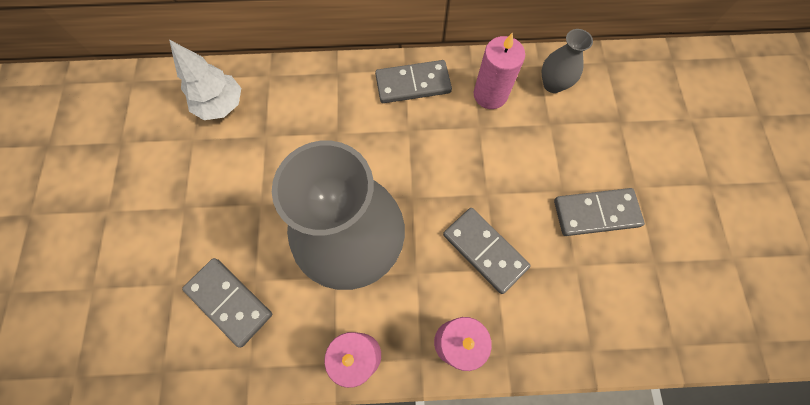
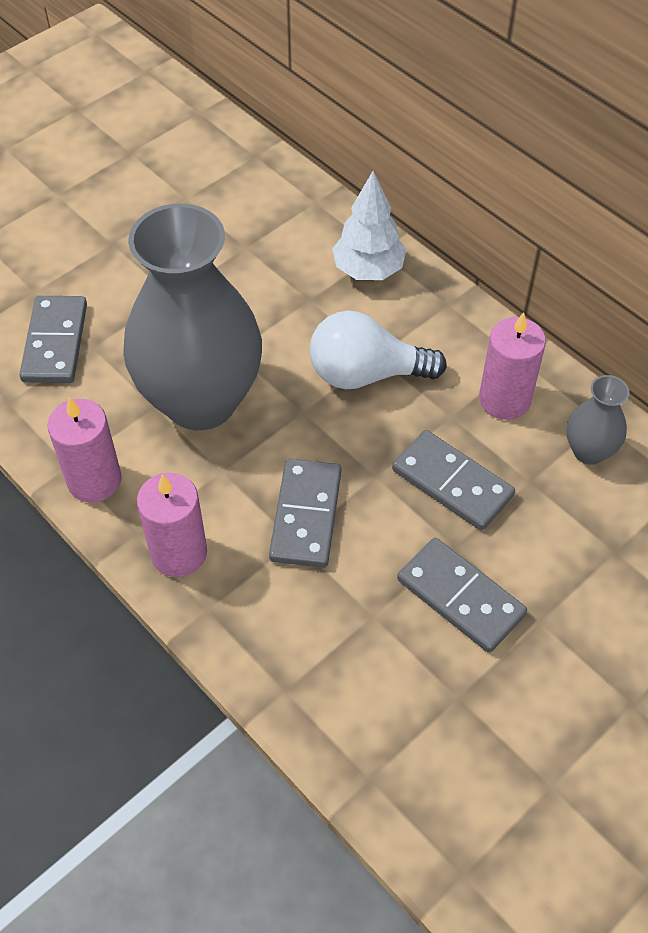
camera: 50 degrees right, 15 degrees down
white tree [169,40,241,120] -> white tree moved to [332,171,406,280]
grey domino [375,60,452,103] -> grey domino moved to [392,430,515,531]
none -> white light bulb [309,310,447,389]

